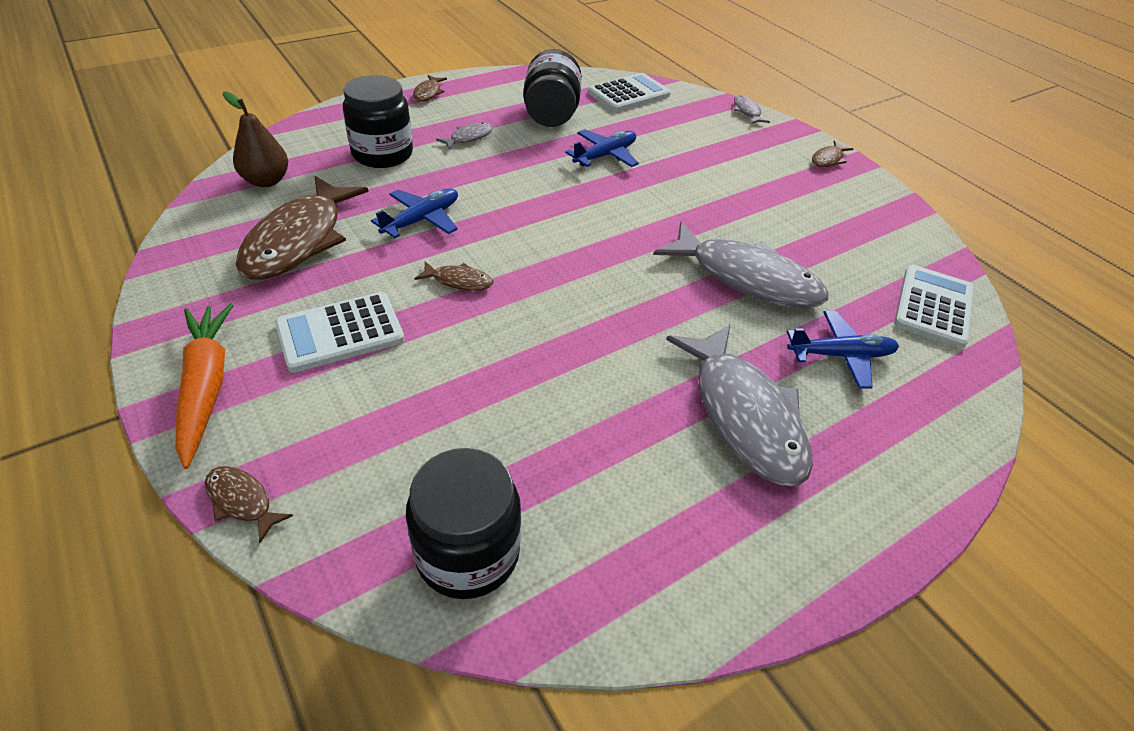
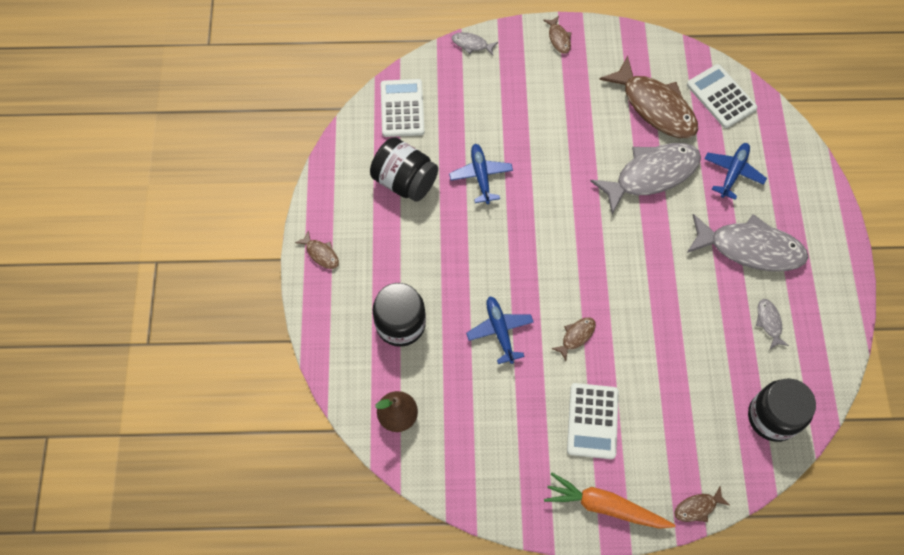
camera: 55 degrees left, 20 degrees up
brown fish [236,176,369,280] -> brown fish moved to [599,56,698,138]
grey fish [436,122,493,150] -> grey fish moved to [756,299,789,349]

